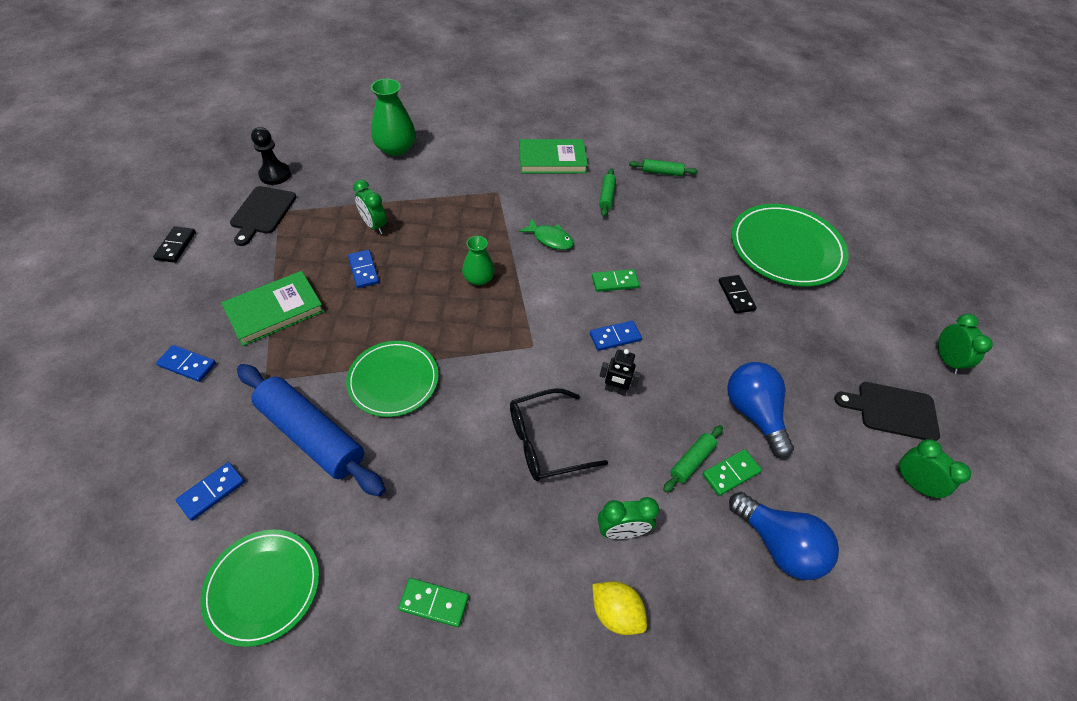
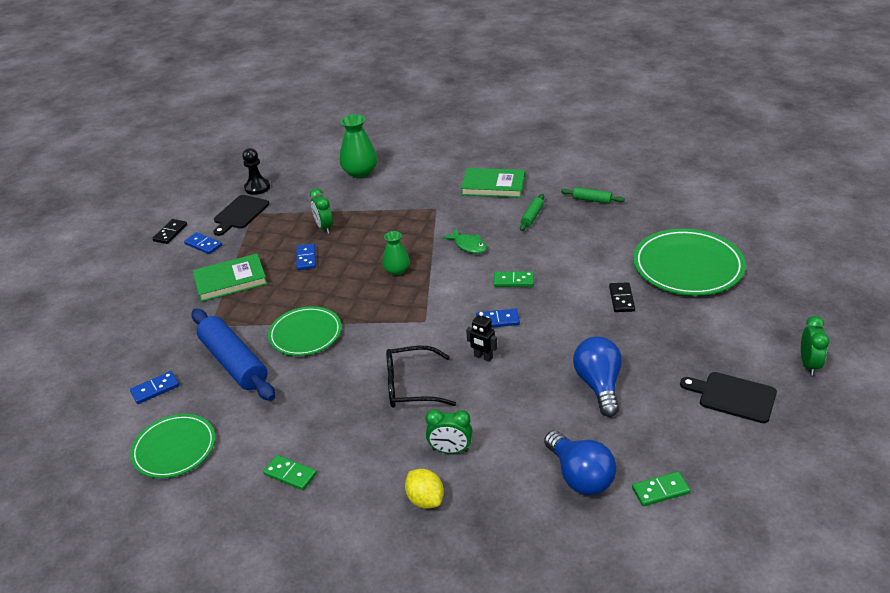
camera: 20 degrees right, 15 degrees down
blue domino [156,345,216,382] -> blue domino moved to [184,232,222,254]
green rolling pin [663,425,723,492] -> none
green domino [702,449,762,496] -> green domino moved to [632,471,690,506]
green clock [897,439,971,499] -> none

